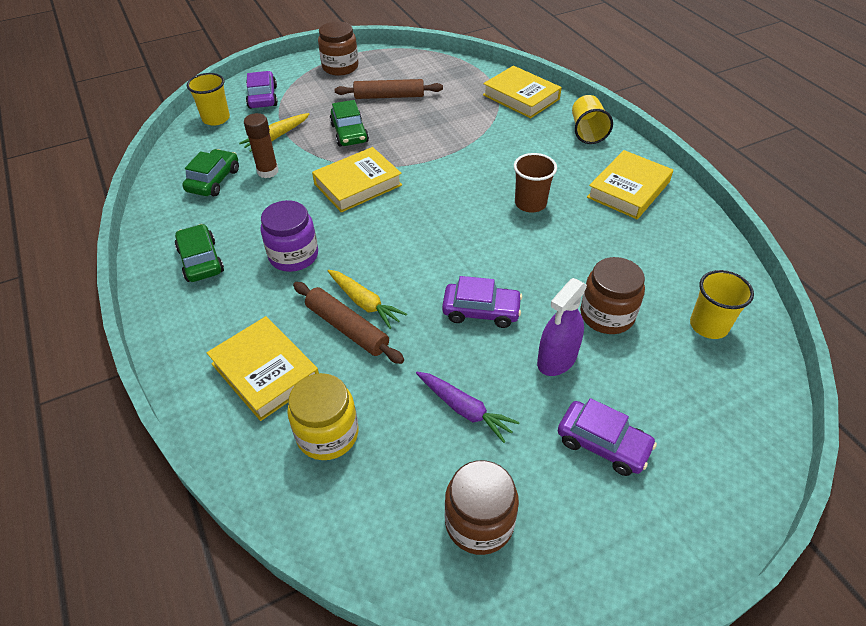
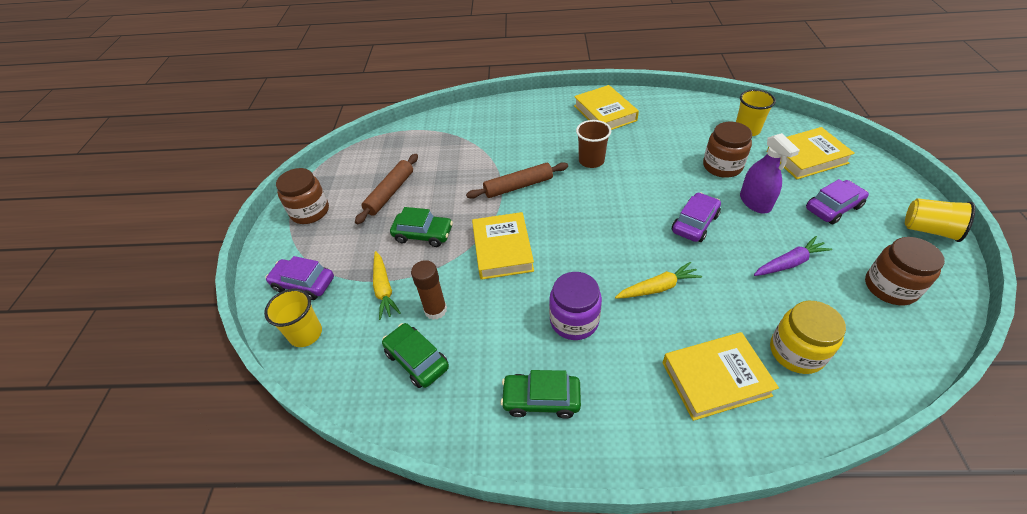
camera: 60 degrees left, 0 degrees up
brown rolling pin [293,282,404,364] -> brown rolling pin moved to [466,162,568,199]
yellow book [483,66,562,118] -> yellow book moved to [767,127,855,179]
yellow cup [572,95,613,144] -> yellow cup moved to [905,198,975,242]

